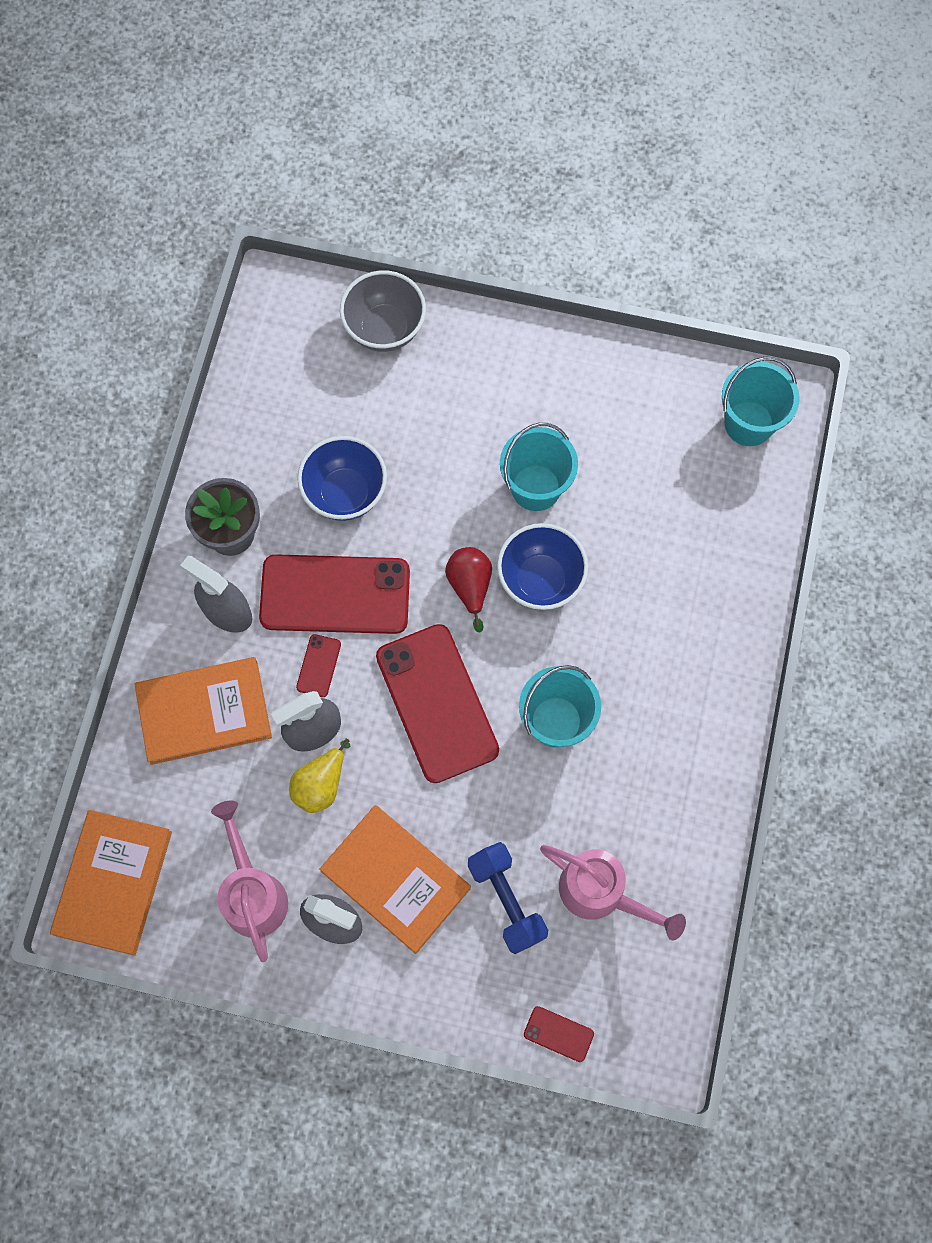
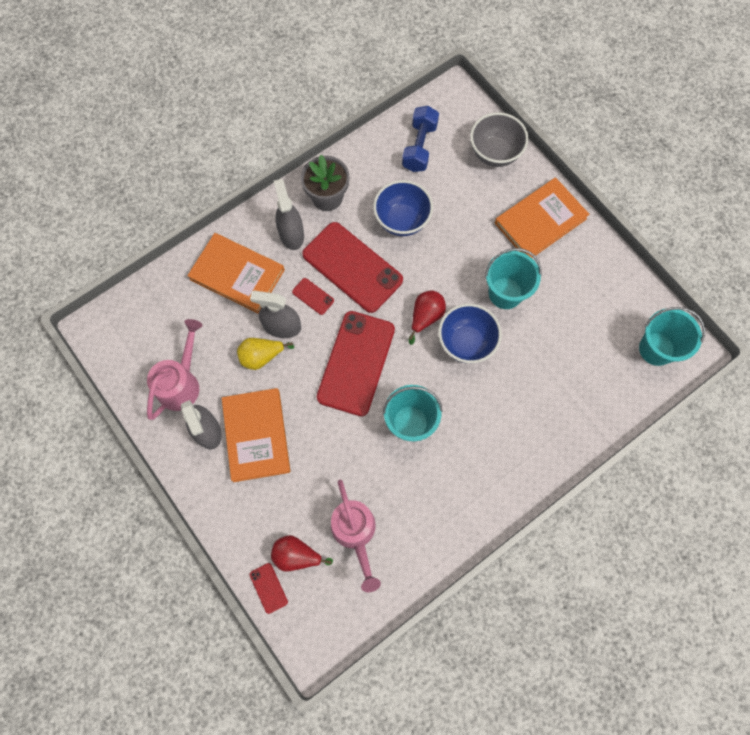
camera: 40 degrees right, 0 degrees up
orange book [50,810,172,956] -> orange book moved to [495,177,590,258]
red phone [296,634,341,697] -> red phone turned 75 degrees clockwise [292,278,334,315]
blue dumbbell [468,842,548,954] -> blue dumbbell moved to [402,106,439,172]
none -> red pear [271,535,333,572]

